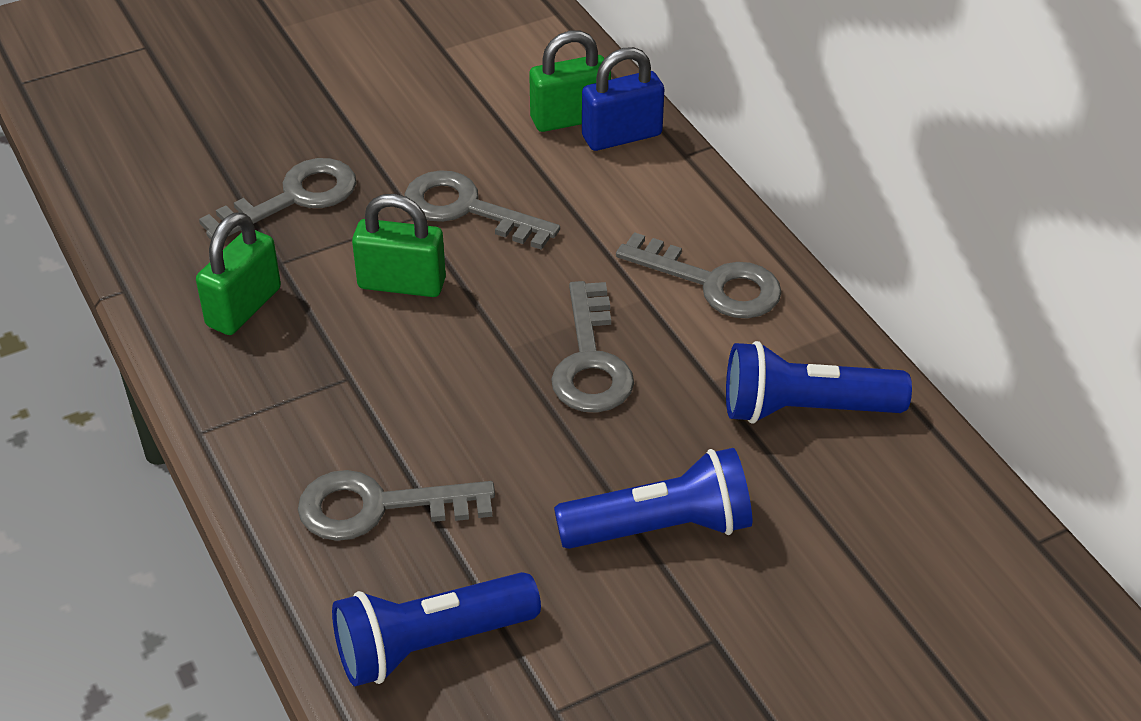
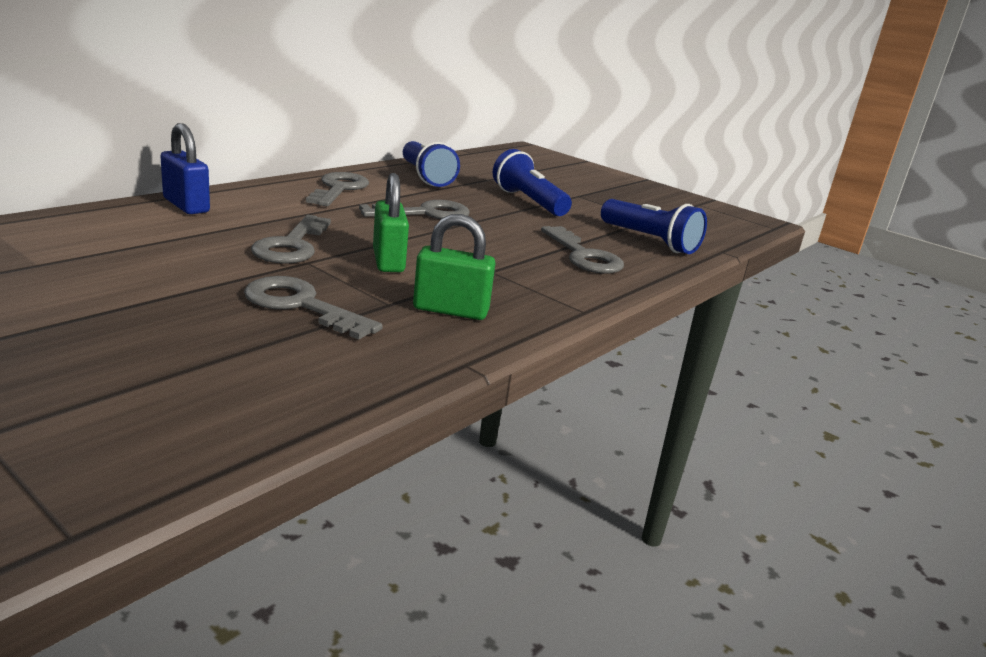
camera: 115 degrees left, 20 degrees down
green padlock [529,30,611,132] -> none

